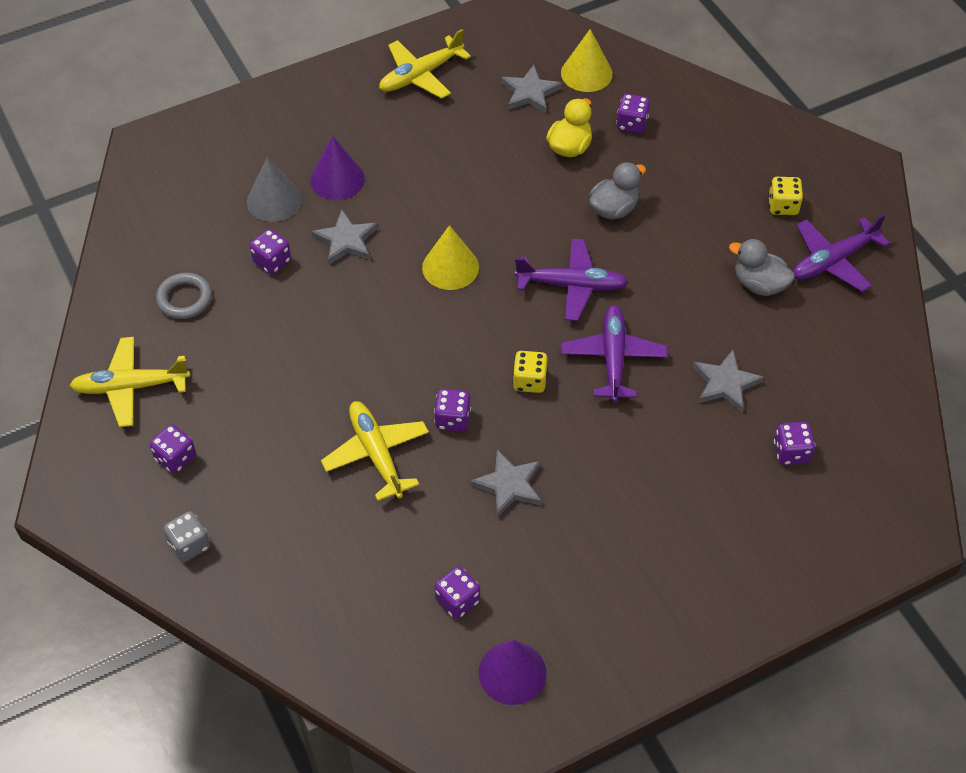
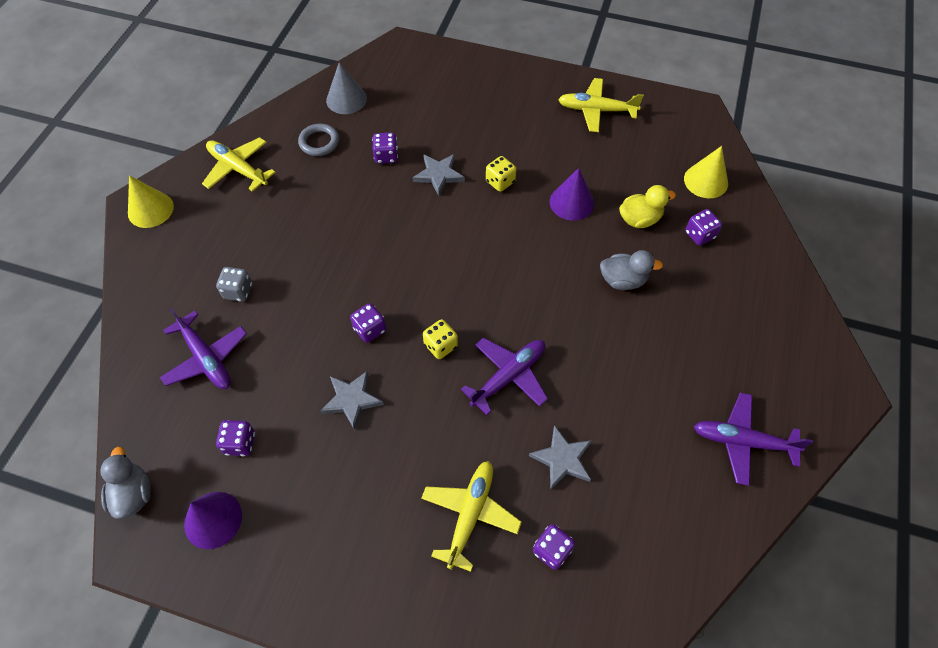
camera: 45 degrees right, 5 degrees up
purple dice [150,424,196,474] -> none
grey dice [163,511,210,562] -> grey dice moved to [216,267,252,302]
grey cone [247,158,302,222] -> grey cone moved to [326,62,367,114]
purple cone [310,136,365,200] -> purple cone moved to [550,168,594,221]
yellow plane [321,401,429,501] -> yellow plane moved to [421,461,522,572]
yellow cone [422,225,479,290] -> yellow cone moved to [128,175,174,228]
grey star [501,65,562,113] -> none
purple plane [515,239,628,321] -> purple plane moved to [160,308,247,389]
grey duck [729,239,795,296] -> grey duck moved to [100,447,151,519]
yellow dice [768,177,803,215] -> yellow dice moved to [486,156,516,192]

